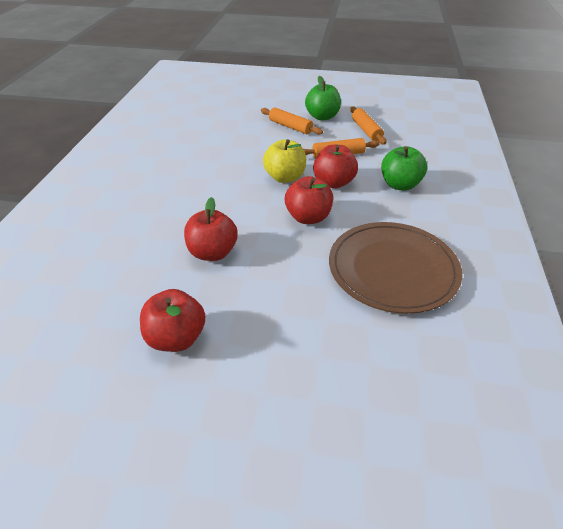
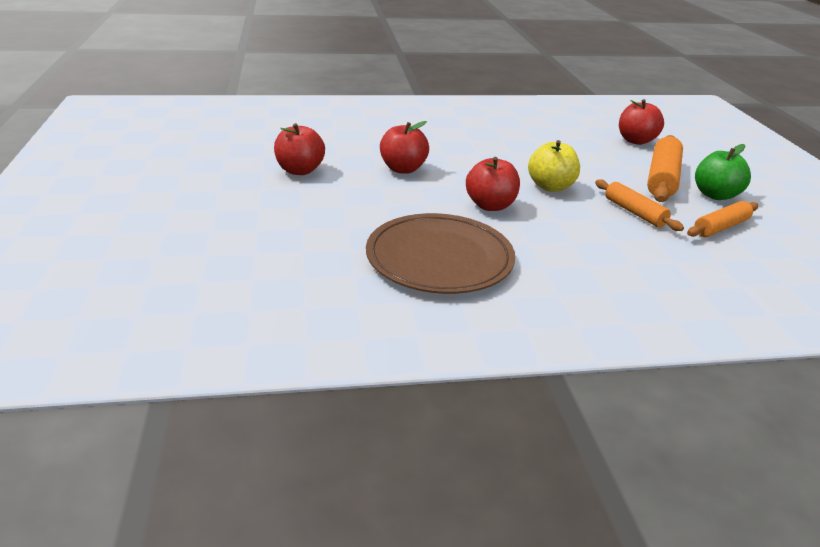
camera: 70 degrees right, 10 degrees down
orange rolling pin [261,108,323,135] -> orange rolling pin [647,135,683,202], size x1.58
red apple [313,145,358,189] -> red apple moved to [619,99,664,145]
green apple [381,146,427,191] -> none

